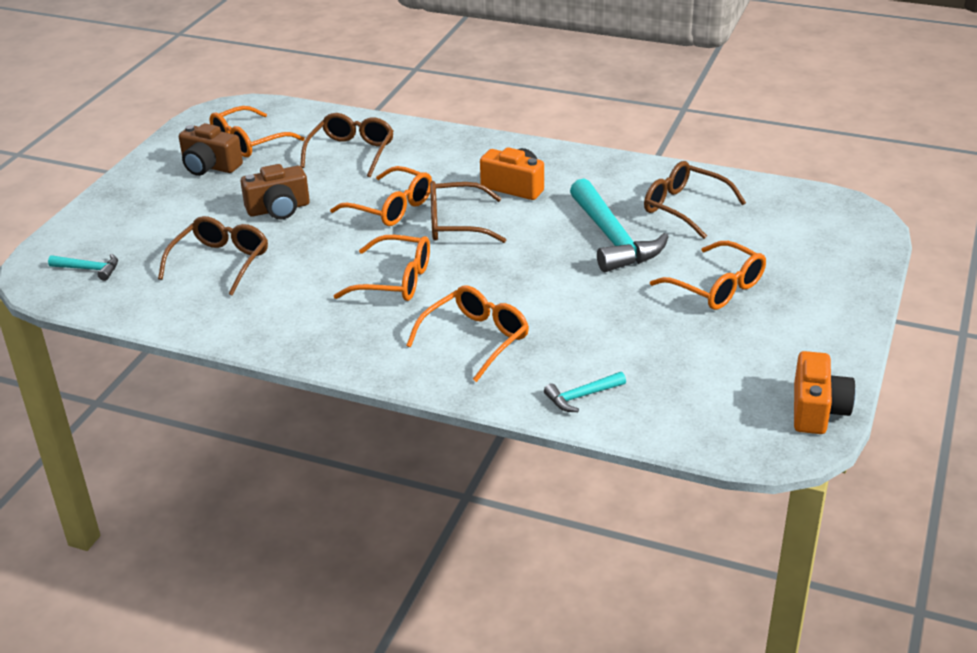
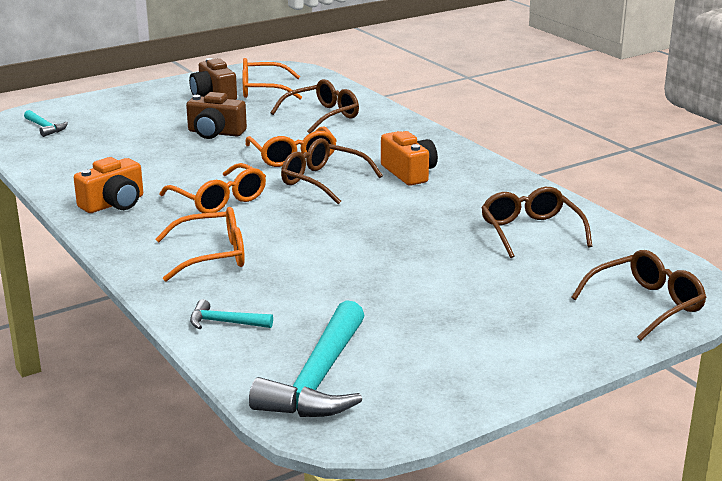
camera: 35 degrees right, 10 degrees down
brown glasses [158,216,268,296] -> brown glasses moved to [571,250,707,341]
turquoise hammer [570,179,669,272] -> turquoise hammer moved to [249,300,365,417]
orange glasses [650,241,766,310] -> none
orange camera [794,351,856,434] -> orange camera moved to [74,157,143,213]

